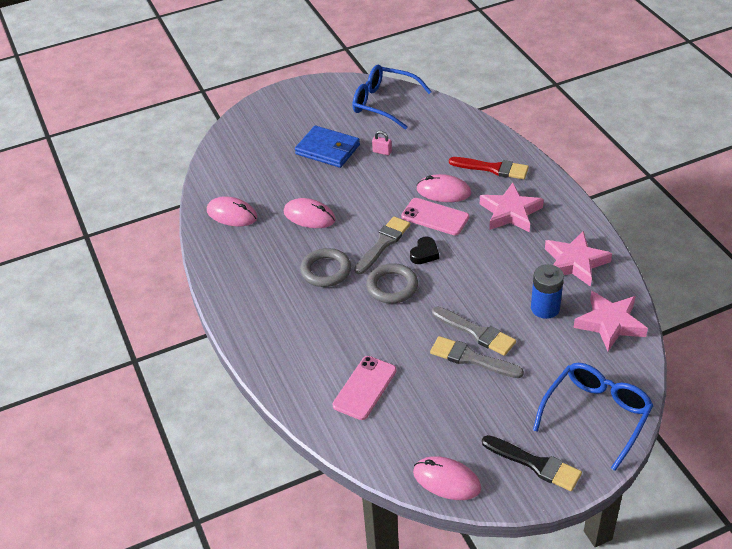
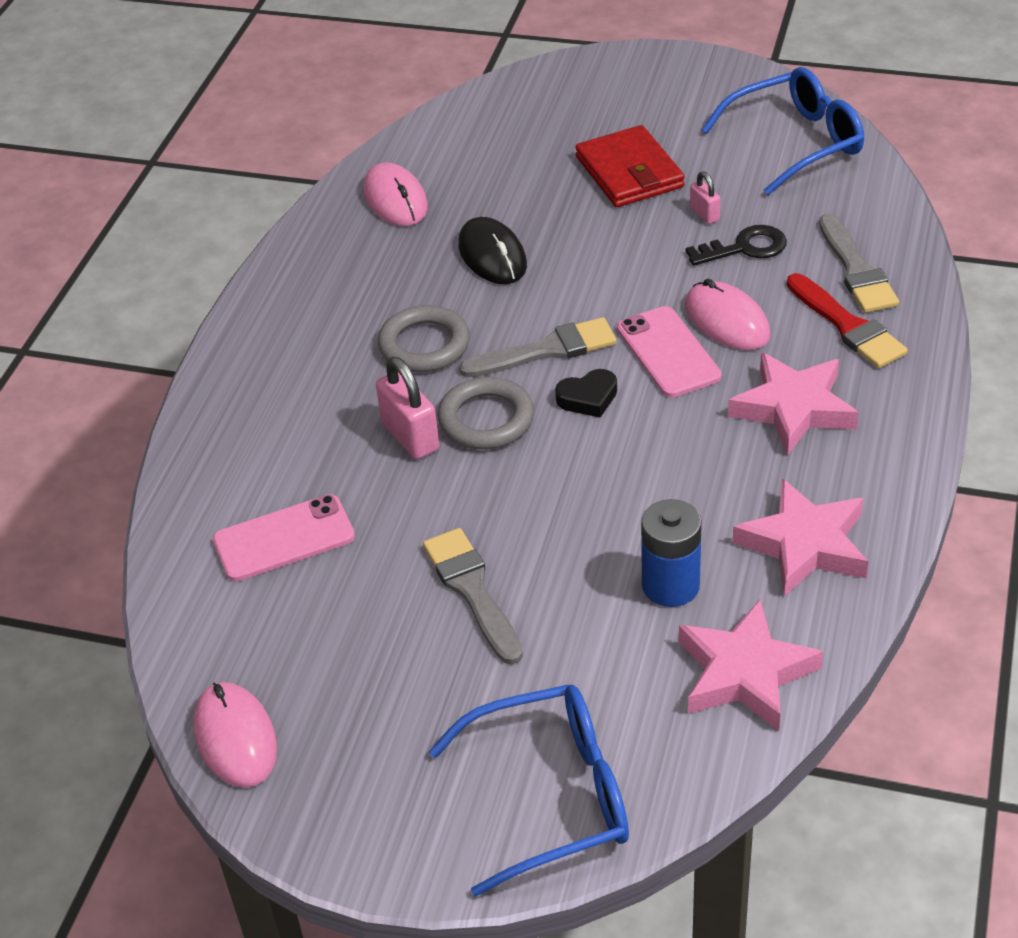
camera: 40 degrees right, 0 degrees up
pink mouse [284,198,336,228] -> black mouse [458,217,527,284]
blue wallet [295,126,360,168] -> red wallet [575,125,685,207]
blue glasses [353,65,432,130] -> blue glasses turned 90 degrees clockwise [702,67,864,195]
grey brush [432,306,516,356] -> grey brush moved to [819,213,899,313]
black brush [482,435,582,491] -> none
none -> pink padlock [376,357,439,460]
none -> black key [686,225,787,266]

